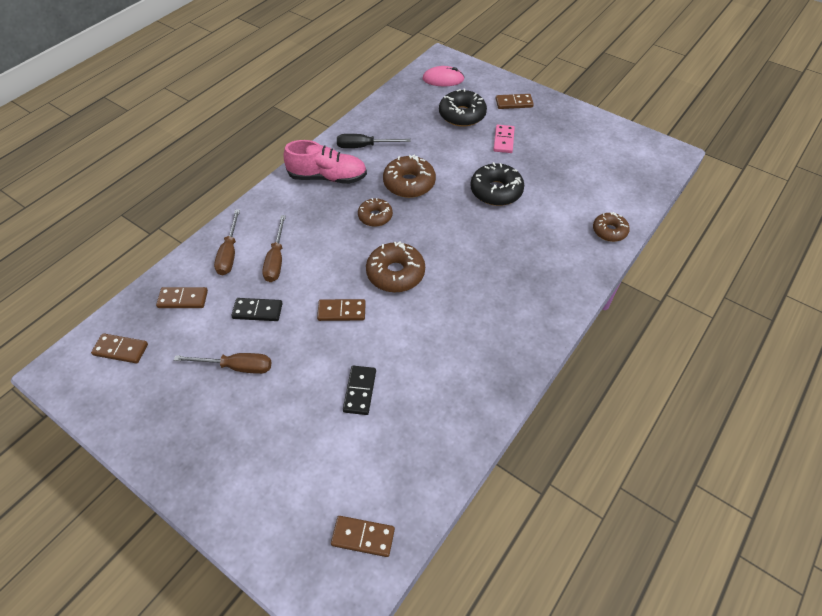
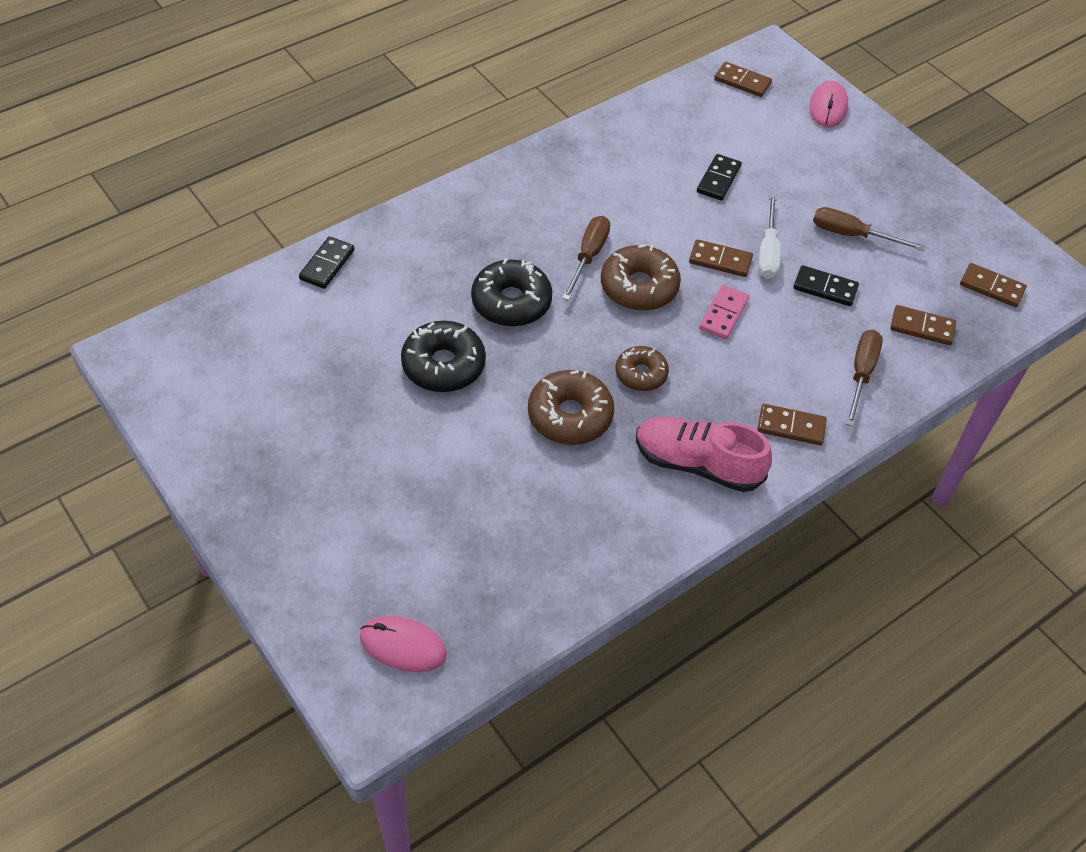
camera: 165 degrees left, 0 degrees up
brown screwdriver [262,215,286,282] -> brown screwdriver moved to [562,216,610,300]
black screwdriver [337,134,411,148] -> none
black donut [439,89,487,127] -> black donut moved to [471,258,552,327]
pink domino [493,125,515,153] -> pink domino moved to [699,285,749,339]
brown domino [496,94,534,109] -> brown domino moved to [757,404,827,445]
brown donut [593,212,630,242] -> black domino [299,236,354,289]
none -> white screwdriver [758,194,781,279]
none -> pink mouse [809,81,848,127]

